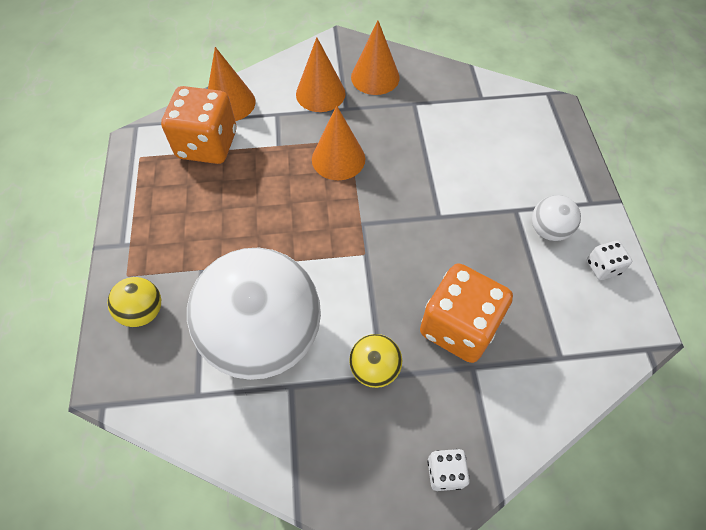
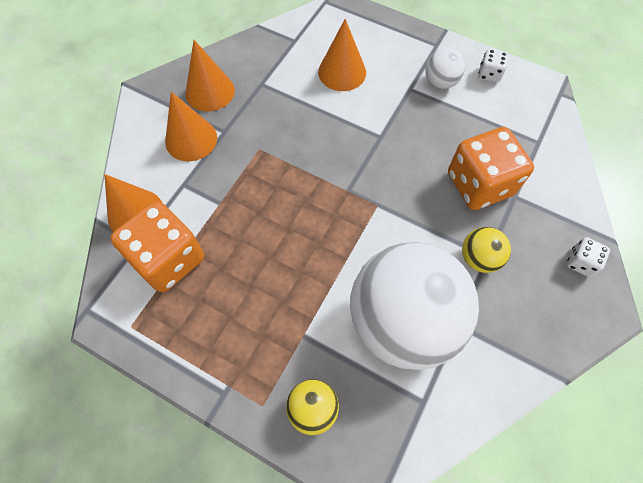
camera: 55 degrees left, 5 degrees up
orange cone [312,105,365,180] -> orange cone moved to [318,19,366,91]

